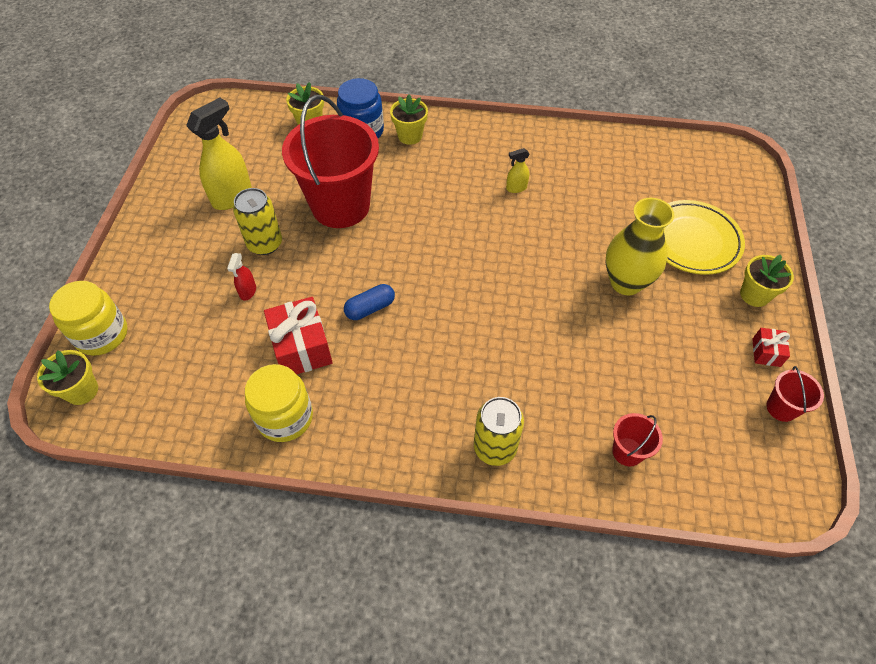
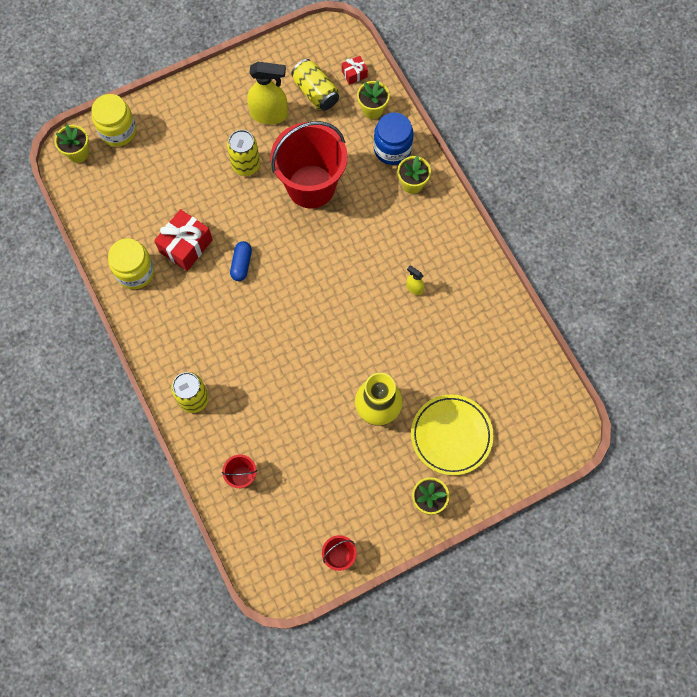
camera: 55 degrees right, 15 degrees up
red spray bottle [227,253,256,301] -> none
blue capsule [344,284,395,320] -> blue capsule turned 75 degrees clockwise [230,241,252,281]
red gift [752,328,790,367] -> red gift moved to [342,56,368,85]
none -> yellow can [291,59,339,111]

